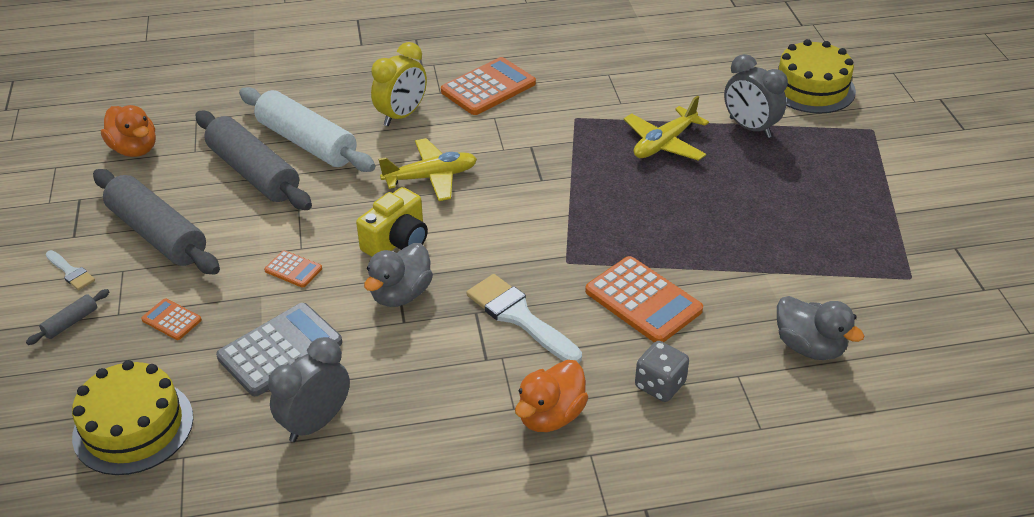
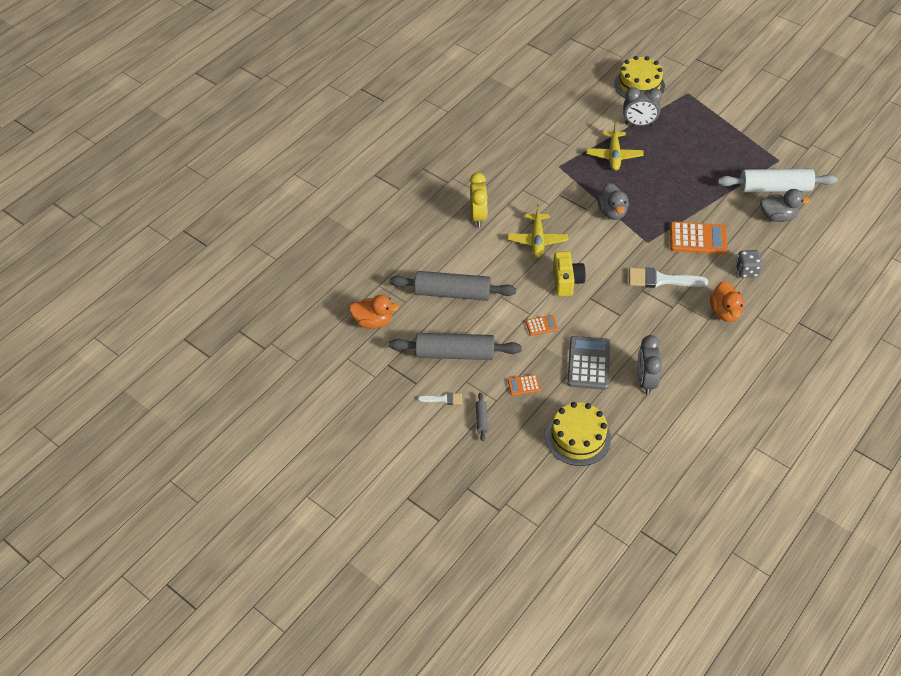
camera: 40 degrees left, 10 degrees up
white rolling pin [239,87,375,172] -> white rolling pin moved to [718,169,838,192]
grey duck [364,243,433,307] -> grey duck moved to [597,183,629,220]
yellow plane [378,138,477,201] -> yellow plane turned 150 degrees clockwise [508,204,568,258]
orange calculator [441,57,536,115] -> none

